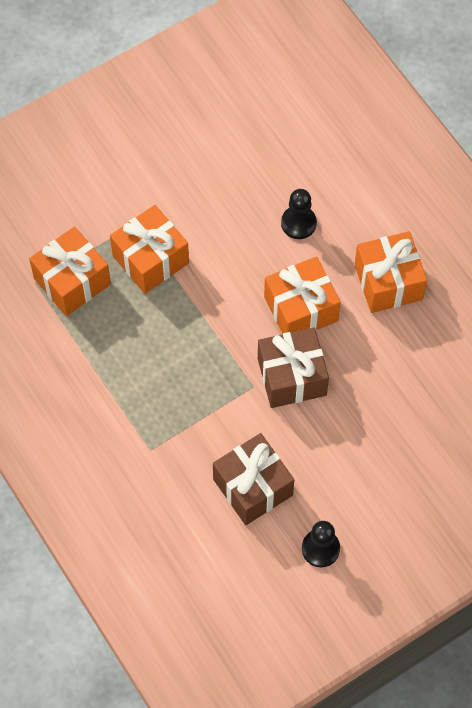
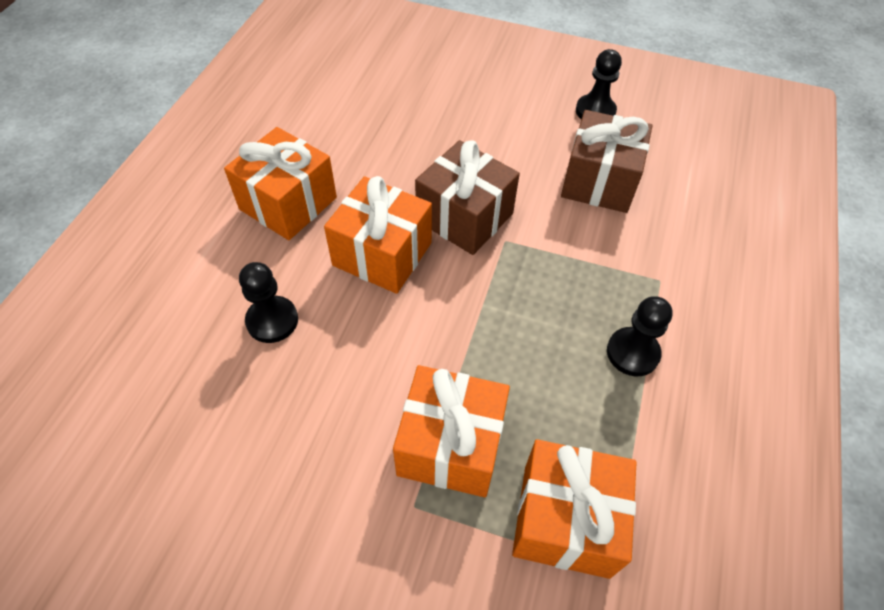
camera: 130 degrees left, 10 degrees down
none -> black pawn [607,296,673,376]

